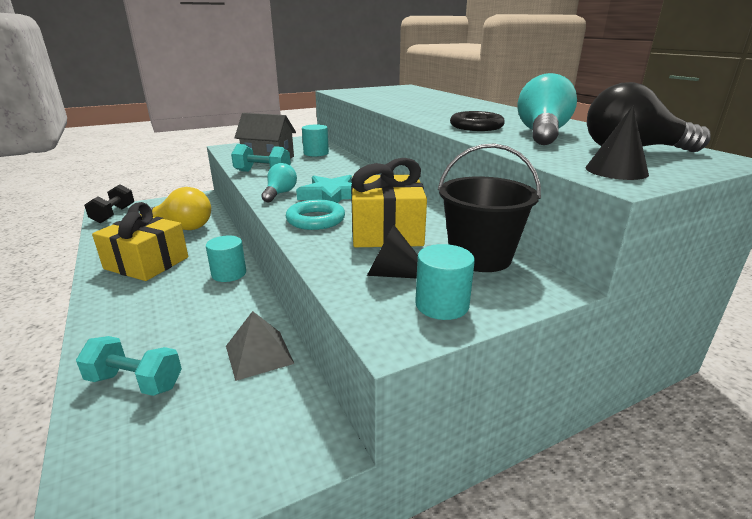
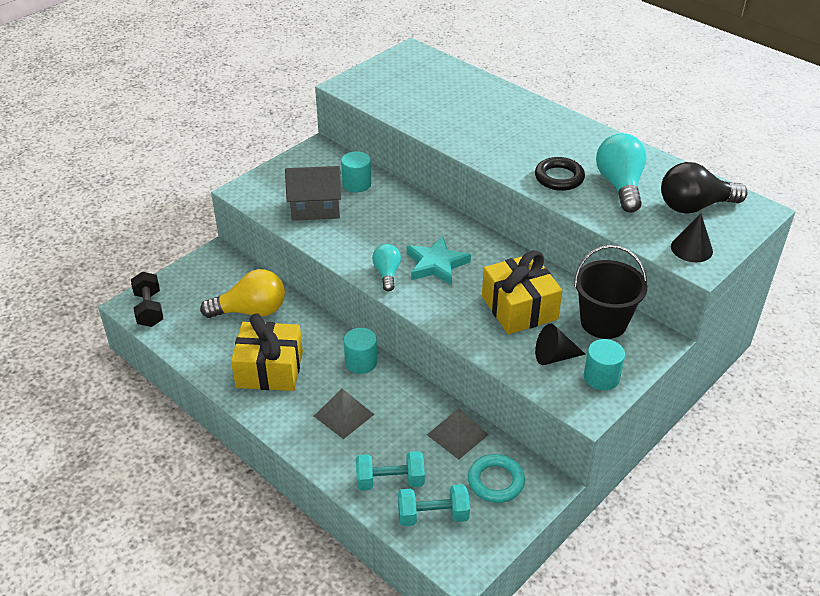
camera: 20 degrees left, 15 degrees up
turquoise dumbbell [231,144,291,172] -> turquoise dumbbell moved to [398,484,470,526]
turquoise ring [286,200,345,230] -> turquoise ring moved to [468,454,525,503]
none -> grey pyramid [314,389,374,439]

